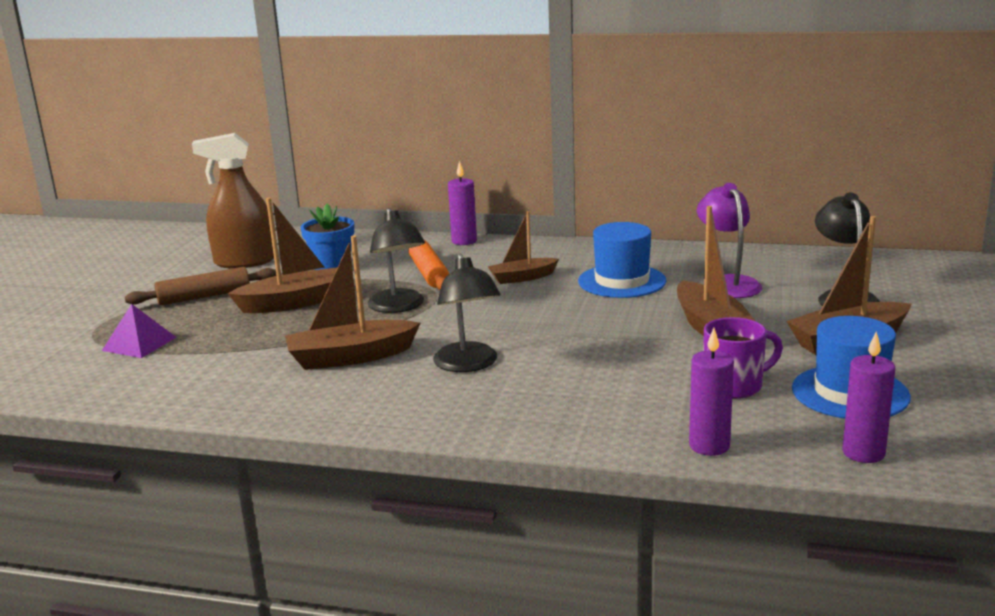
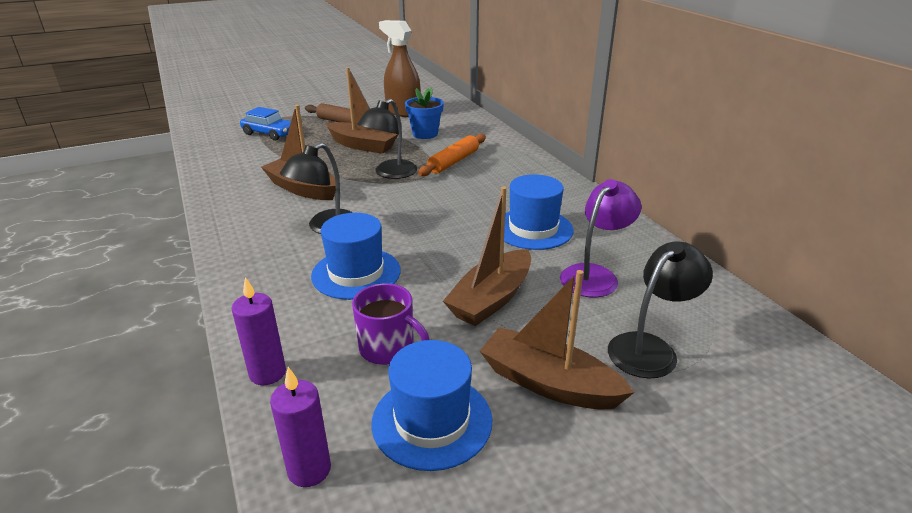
camera: 50 degrees right, 10 degrees up
purple pyramid [102,304,177,358] -> blue car [240,107,291,140]
purple candle [448,161,477,245] -> none
brown boat [488,211,559,284] -> none
none -> blue hat [311,213,400,300]

